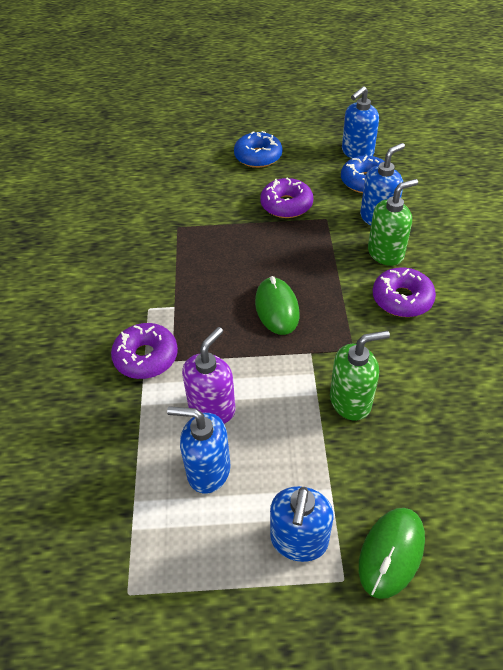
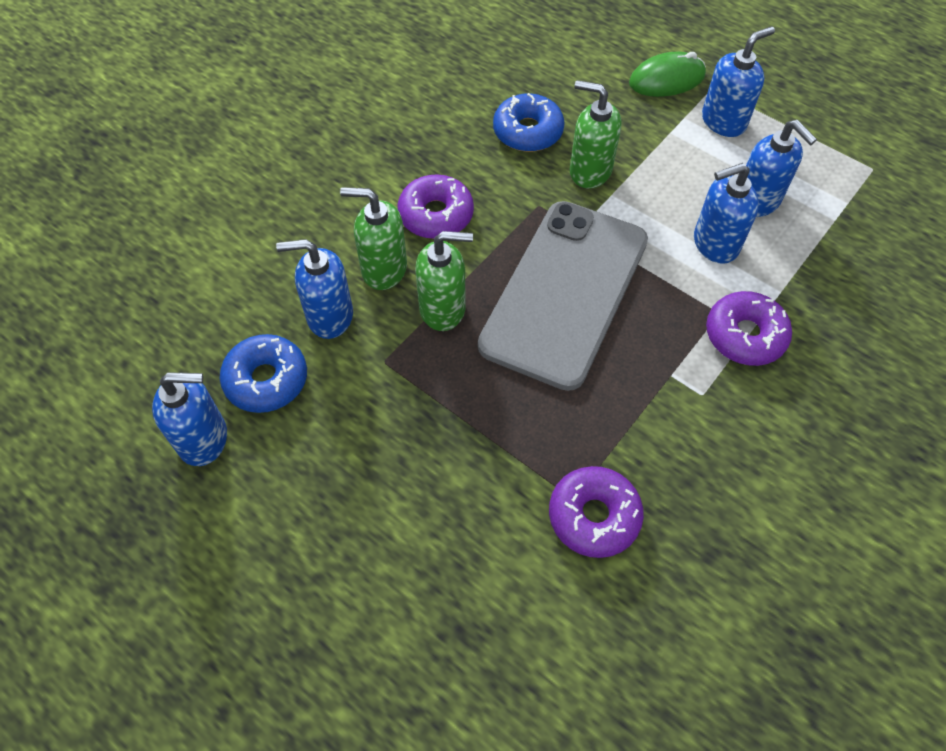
camera: 140 degrees left, 10 degrees up
purple soap dispenser [182,327,236,424] -> blue soap dispenser [694,163,759,264]
blue donut [234,131,282,168] -> blue donut moved to [493,93,565,152]
green mouse [255,276,300,335] -> grey phone [478,201,648,391]
purple donut [260,178,313,218] -> purple donut moved to [549,466,644,558]
none -> green soap dispenser [415,231,473,331]

